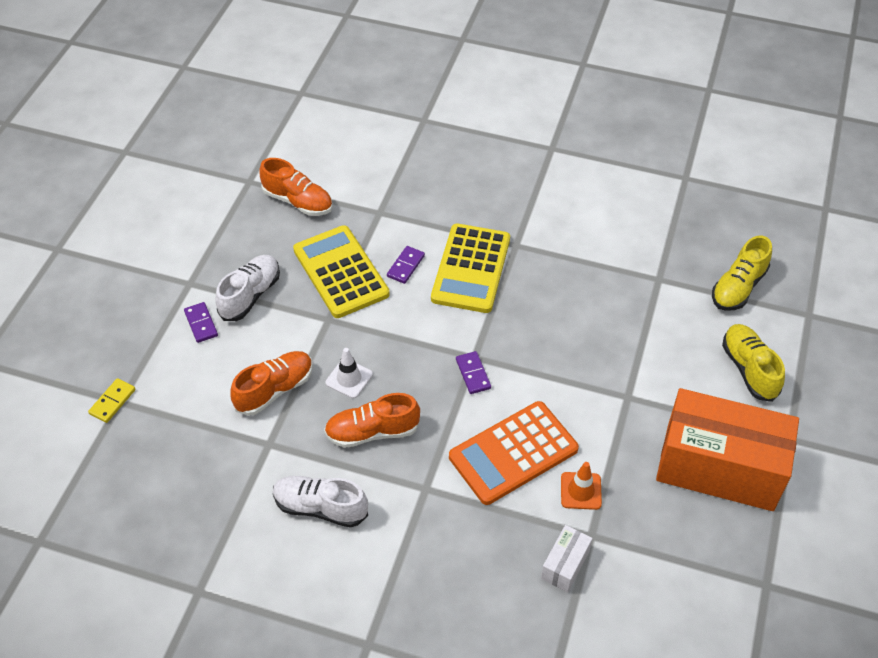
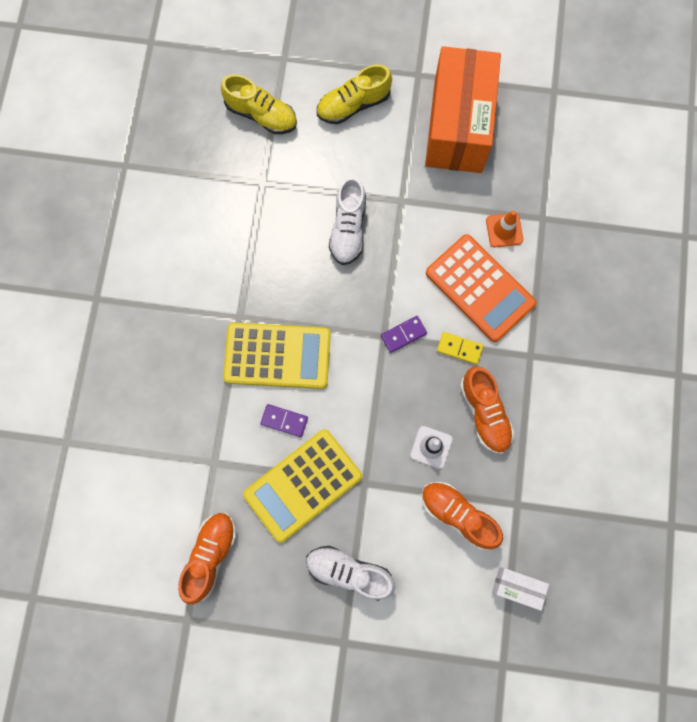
camera: 100 degrees left, 25 degrees up
yellow domino [88,378,135,423] -> yellow domino moved to [437,332,484,365]
purple domino [184,302,218,343] -> none
white shoe [273,476,368,528] -> white shoe moved to [329,177,366,265]
white box [541,525,593,592] -> white box moved to [492,567,549,611]

